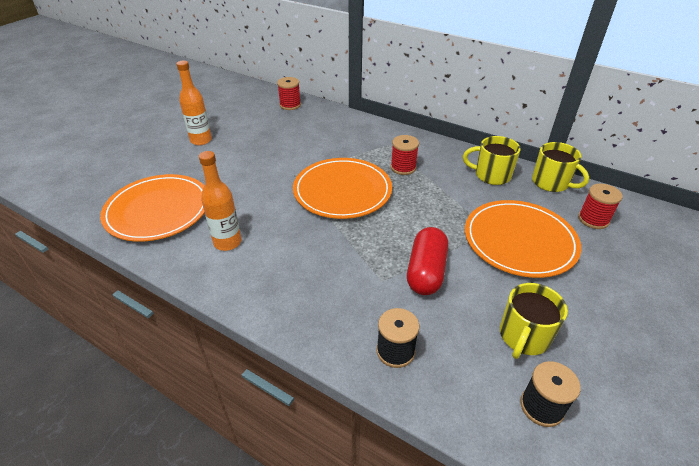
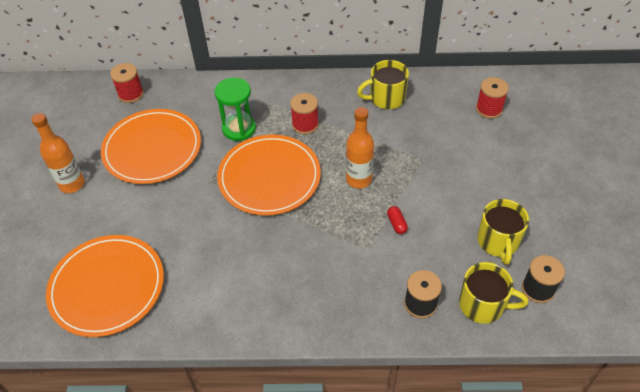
camera: 30 degrees left, 10 degrees up
orange bottle [199,151,241,251] -> orange bottle moved to [346,107,374,189]
red capsule [407,227,448,295] -> red capsule [387,206,408,234], size x0.43
orange plate [465,200,581,278] -> orange plate moved to [101,109,201,184]
yellow mug [532,142,589,192] -> yellow mug moved to [459,262,528,324]
none -> green hourglass [214,78,256,141]

